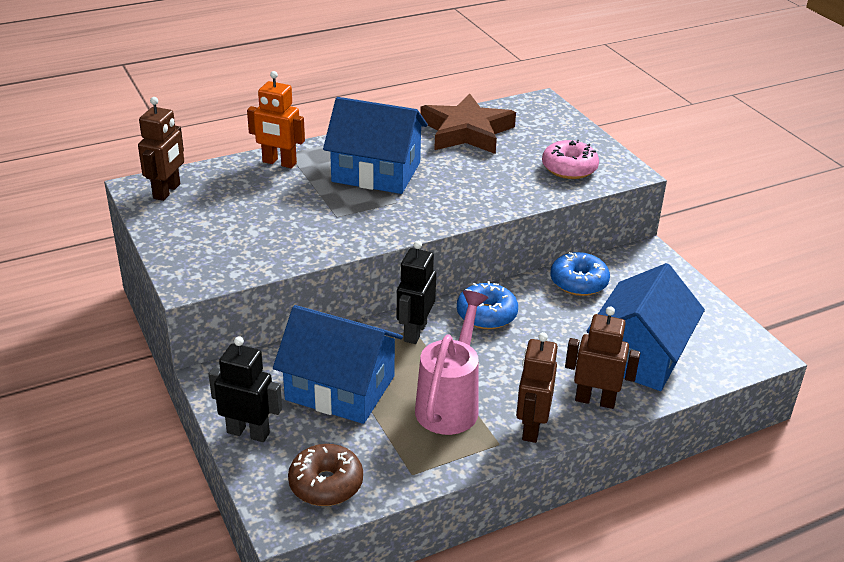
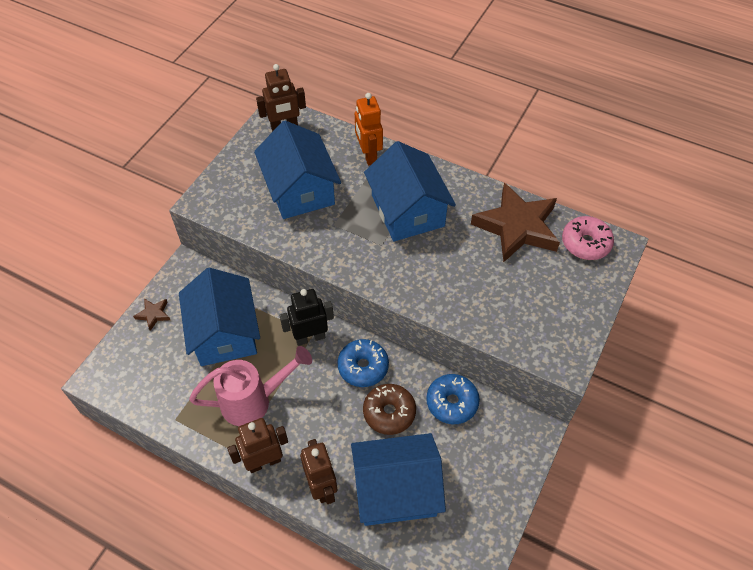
camera: 55 degrees right, 20 degrees up
black robot [209,336,282,442] -> brown star [133,298,170,331]
brown donut [288,444,363,506] -> brown donut moved to [363,384,416,435]
pink donut [542,140,599,179] -> pink donut moved to [562,216,614,260]
none -> blue house [254,120,341,219]

